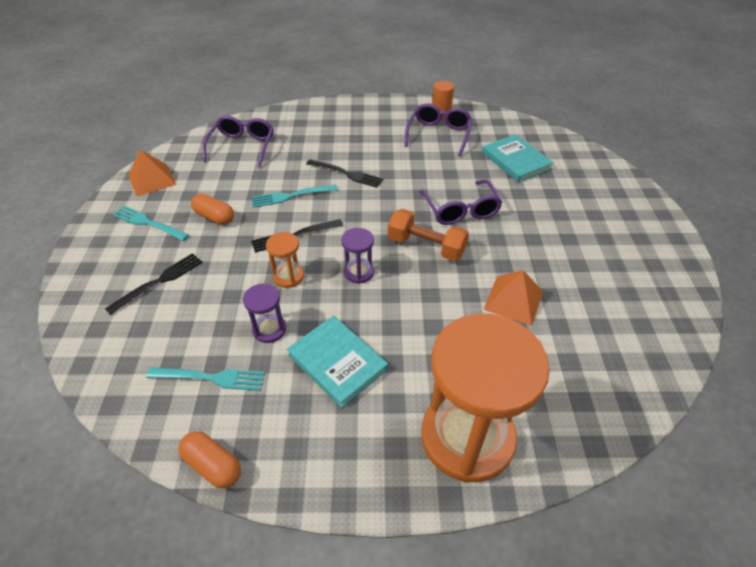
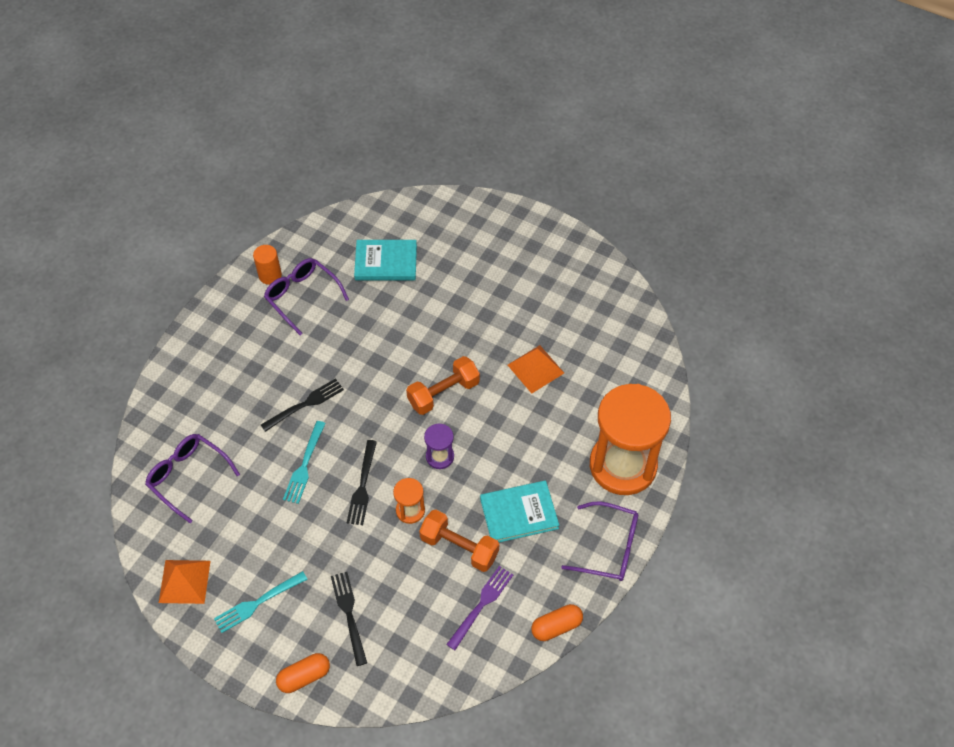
camera: 60 degrees left, 10 degrees up
turquoise fork [146,367,265,391] -> purple fork [446,566,513,650]
orange capsule [191,193,234,225] -> orange capsule moved to [276,653,330,693]
purple hourglass [243,284,286,343] -> orange dumbbell [419,510,499,572]
purple glasses [419,180,503,225] -> purple glasses moved to [561,502,638,581]

